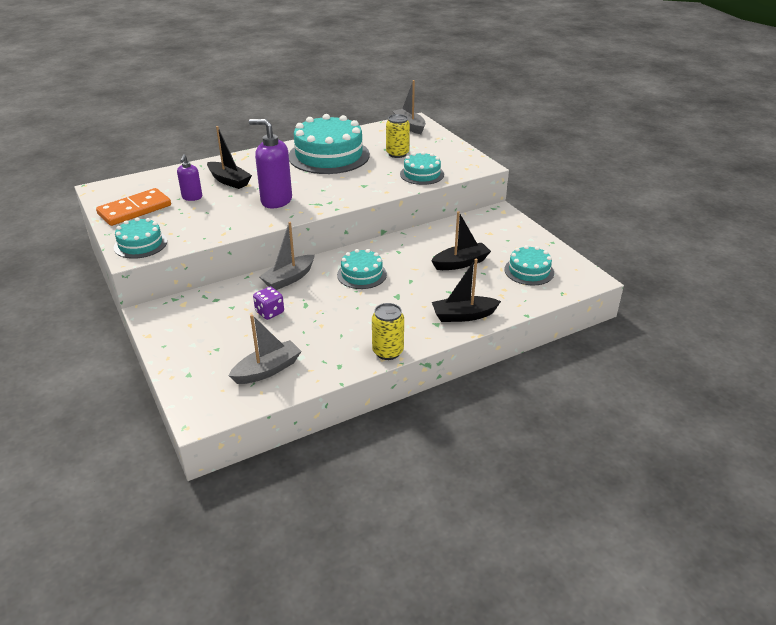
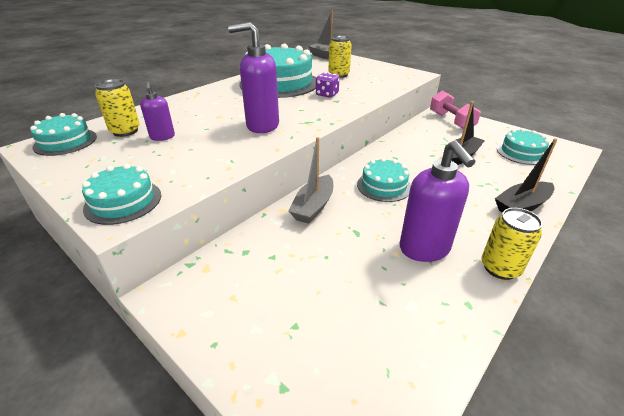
camera: 20 degrees left, 0 degrees up
orange domino [96,188,171,226] -> none
black boat [207,126,252,189] -> none
grey boat [229,314,302,384] -> none
purple dice [253,287,284,320] -> purple dice moved to [316,72,340,98]
turquoise cake [400,152,444,185] -> turquoise cake moved to [30,113,97,156]
none -> yellow can [95,79,140,137]
none -> purple soap dispenser [400,140,476,262]
none -> pink dumbbell [430,90,481,129]

